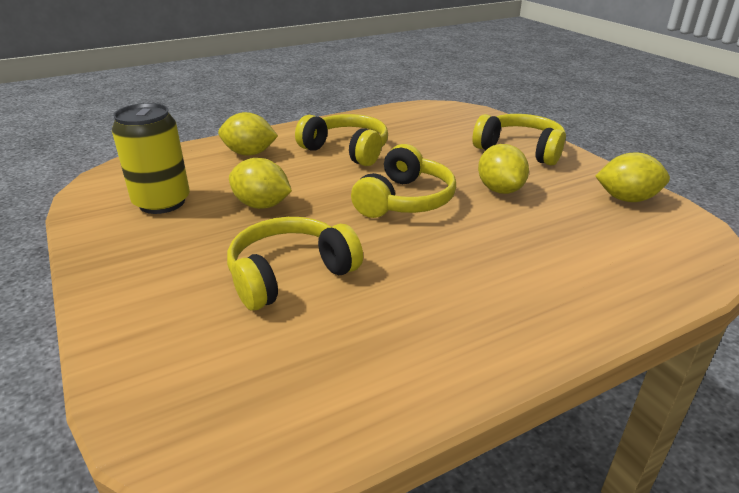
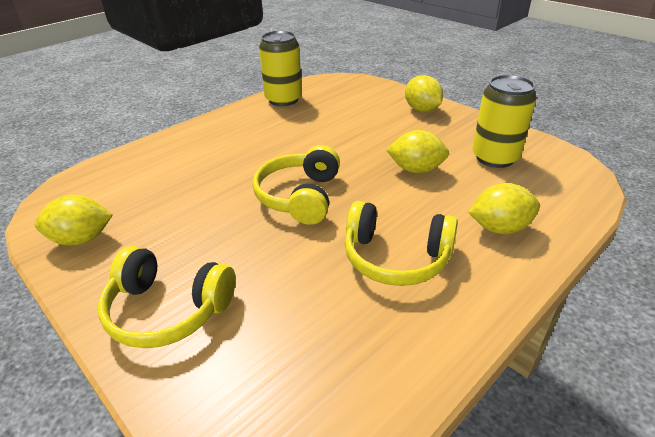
camera: 165 degrees right, 5 degrees up
yellow headphones [227,217,363,310] -> none
yellow lemon [478,144,529,194] -> yellow lemon moved to [405,75,443,112]
none -> yellow can [259,31,302,106]

